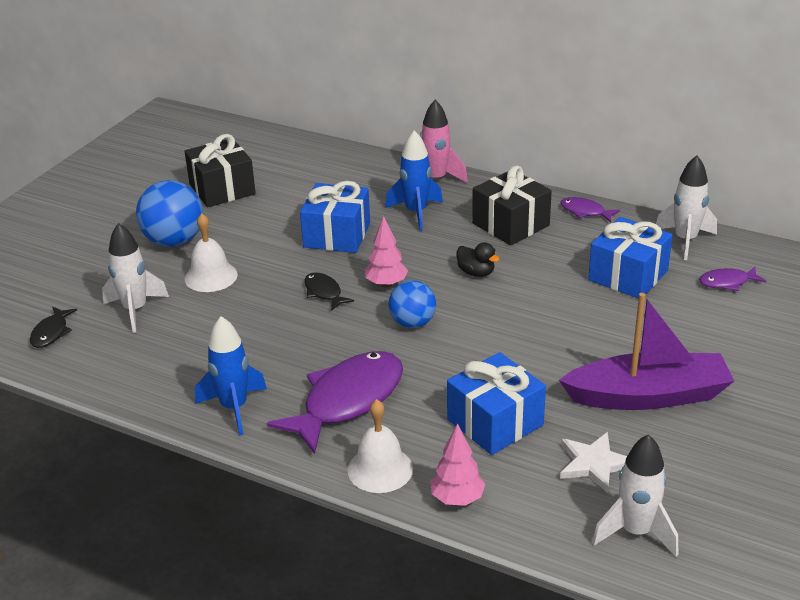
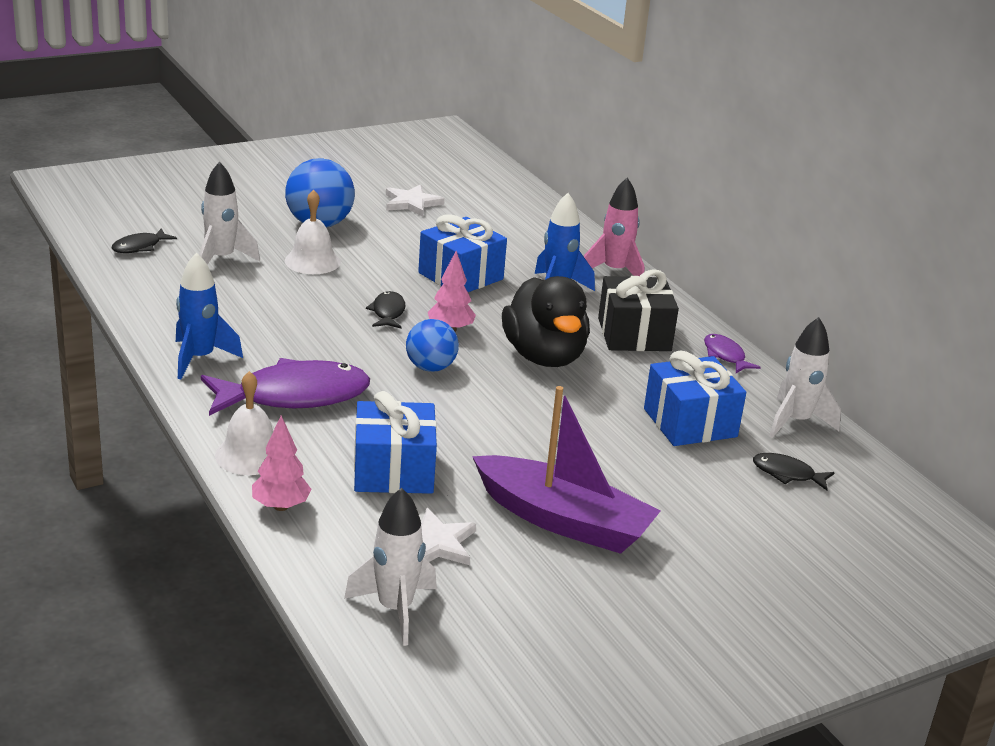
camera: 30 degrees right, 5 degrees down
black gift [184,134,256,208] -> white star [386,184,444,217]
black duck [456,242,499,277] -> black duck [502,276,590,367], size x2.28
purple fish [699,267,766,291] -> black fish [753,453,835,491]

